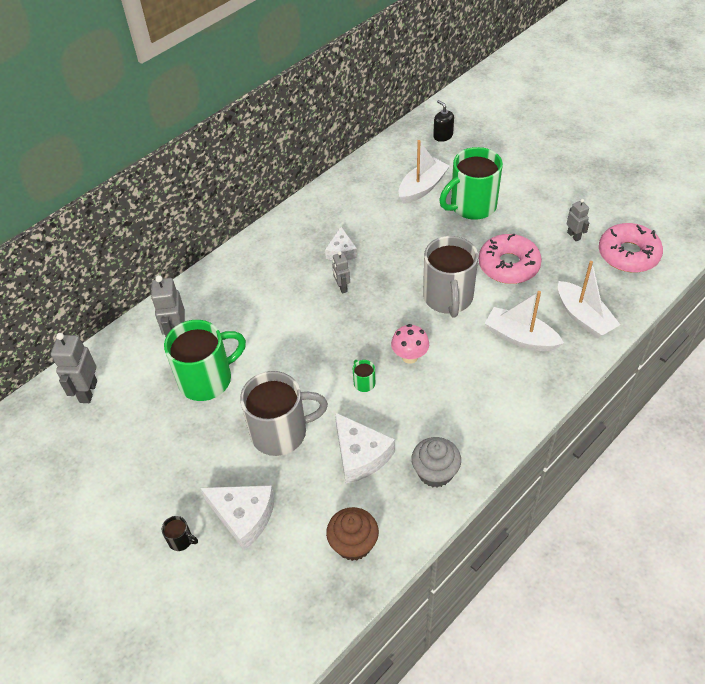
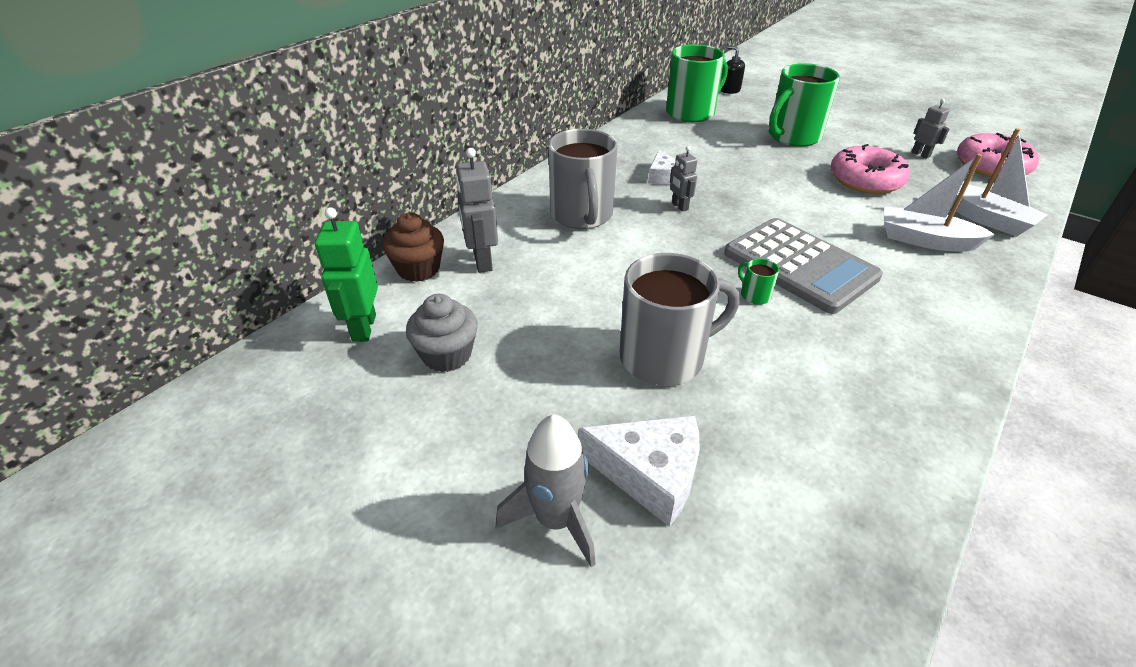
camera: 10 degrees left, 10 degrees down
grey robot [51,333,97,403] -> green robot [315,207,378,342]
black mug [162,516,198,551] -> grey rocket [496,414,596,568]
green mug [164,320,246,401] -> green mug moved to [666,44,728,122]
brown cupcake [326,507,379,561] -> brown cupcake moved to [383,213,444,282]
white cheese [335,412,395,484] -> none
pink mushroom [391,324,429,364] -> grey calculator [724,218,883,314]
white boat [399,140,450,204] -> none
grey cupcake [412,437,461,488] -> grey cupcake moved to [406,294,478,372]
grey mug [423,236,478,317] -> grey mug moved to [548,129,618,229]

